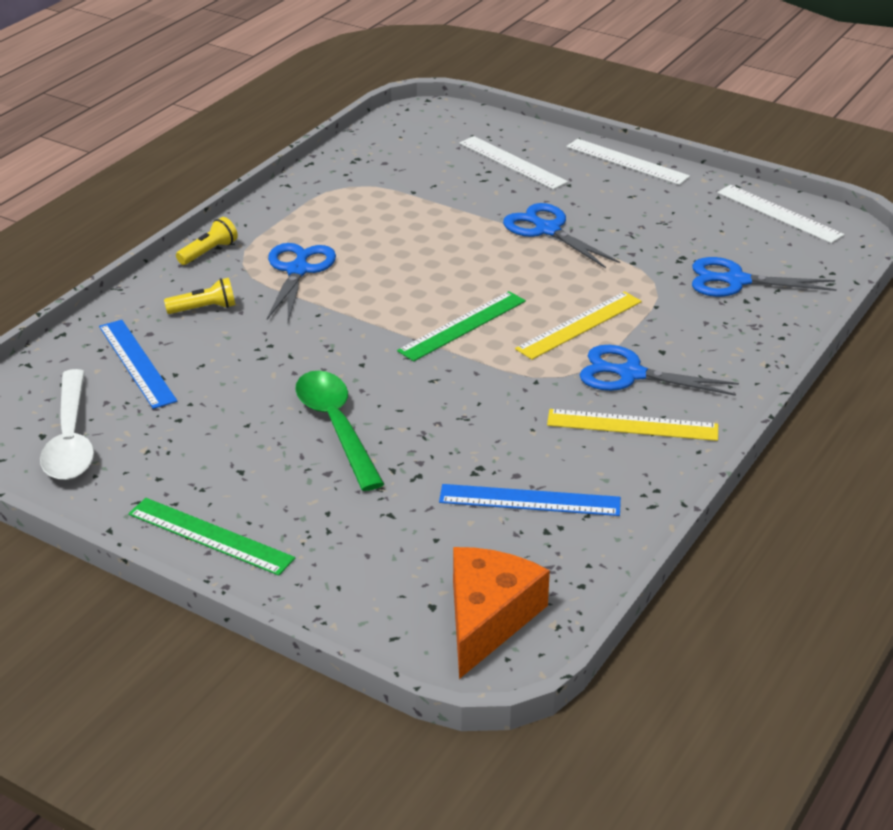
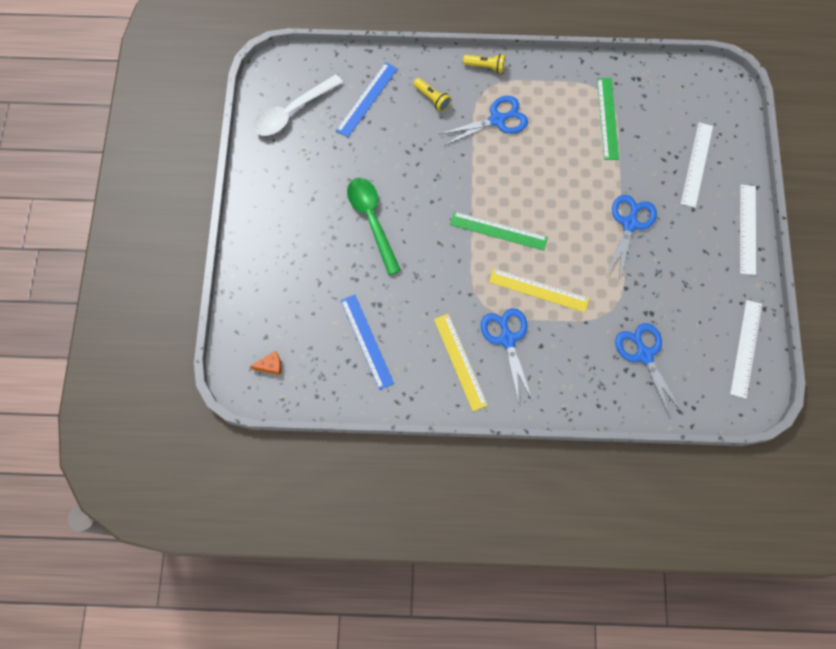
camera: 60 degrees right, 35 degrees up
green ruler [128,498,295,576] -> green ruler moved to [597,78,619,160]
green spoon [295,371,384,491] -> green spoon turned 60 degrees counterclockwise [347,178,401,275]
orange cheese [453,547,550,679] -> orange cheese [250,351,281,375], size x0.42

